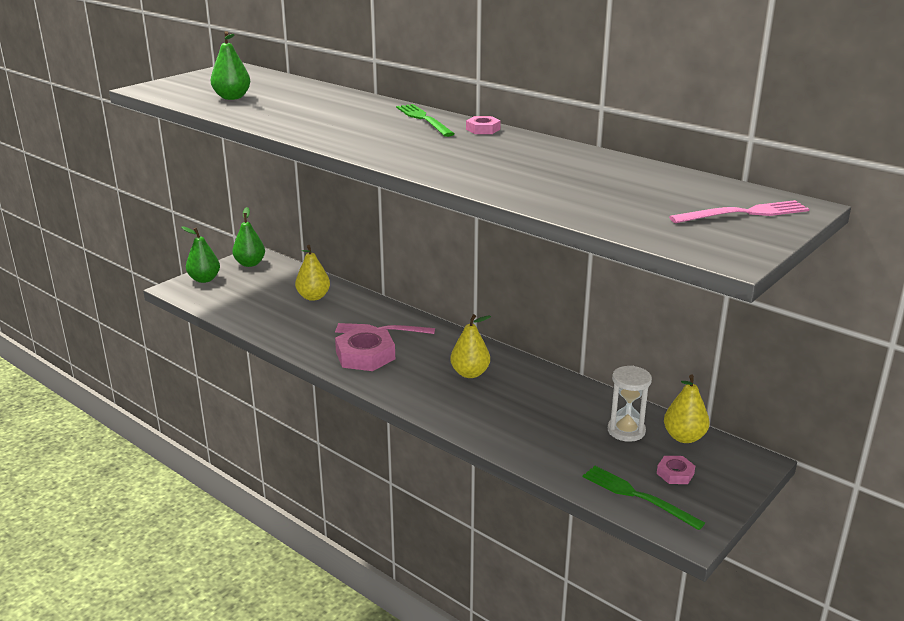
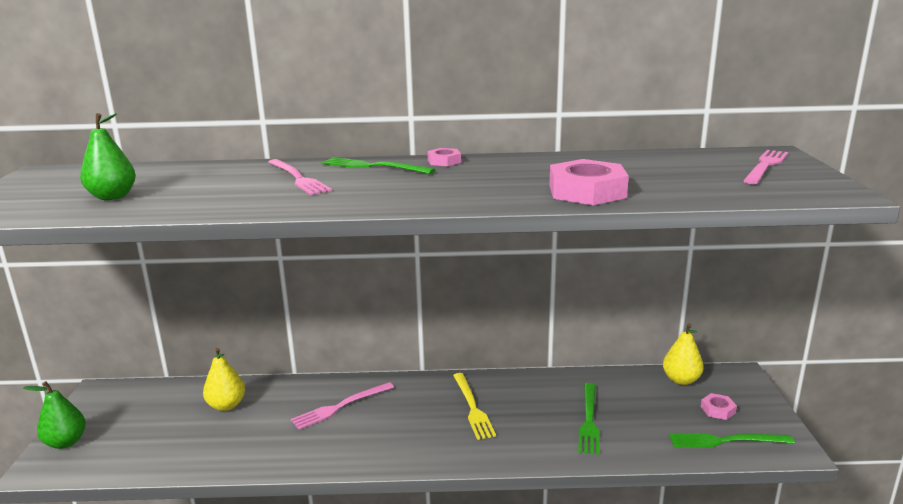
camera: 40 degrees left, 5 degrees down
green pear [232,207,265,267] -> none
pink nut [335,327,395,371] -> pink nut moved to [549,159,629,205]
yellow pear [450,314,491,378] -> yellow fork [453,373,496,440]
white hourglass [608,366,652,442] -> none
none -> pink fork [268,159,332,195]
none -> green fork [578,383,599,455]

